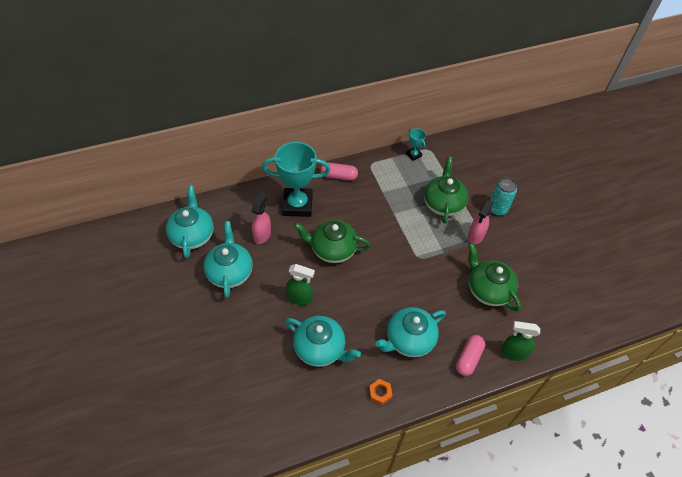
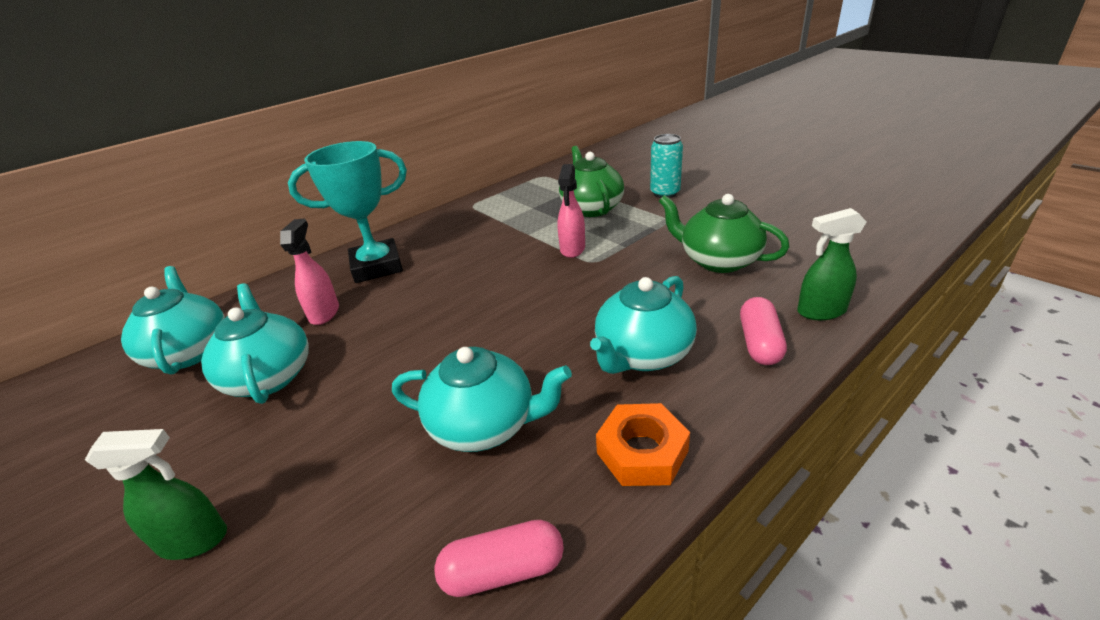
camera: 15 degrees left, 20 degrees down
green spray bottle [286,264,315,305] -> green spray bottle moved to [85,429,227,560]
green teapot [294,220,371,263] -> none
pink capsule [320,163,358,181] -> pink capsule moved to [434,520,564,597]
orange nut [369,379,392,405] -> orange nut [596,403,690,486], size x1.66
turquoise trophy [406,129,426,161] -> none
pink spray bottle [468,200,494,244] -> pink spray bottle moved to [557,164,585,258]

